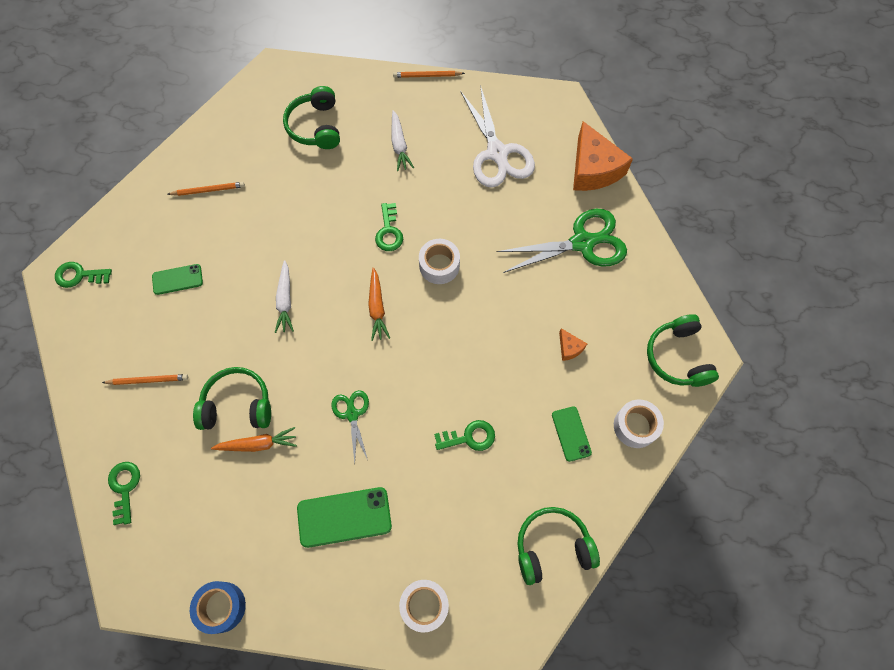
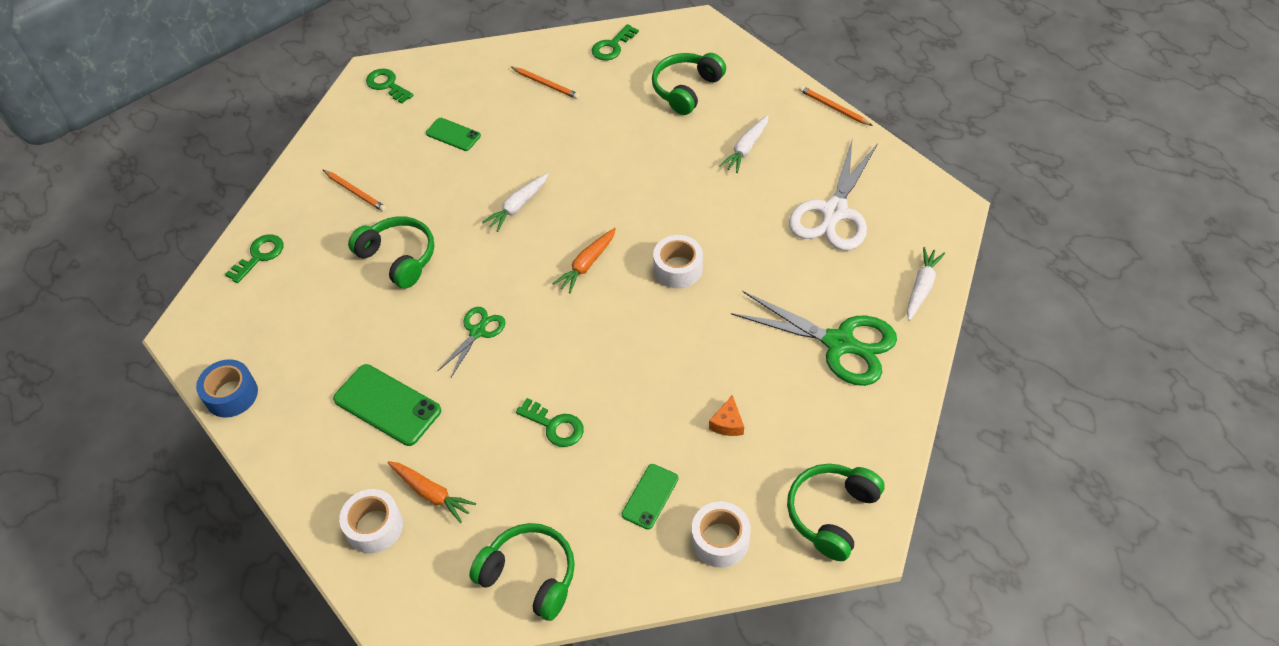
camera: 45 degrees right, 15 degrees down
orange carrot [211,427,297,452] -> orange carrot moved to [388,461,476,523]
green key [375,203,403,251] -> green key moved to [592,24,639,60]
orange cheese [573,121,633,191] -> white carrot [907,247,945,321]

